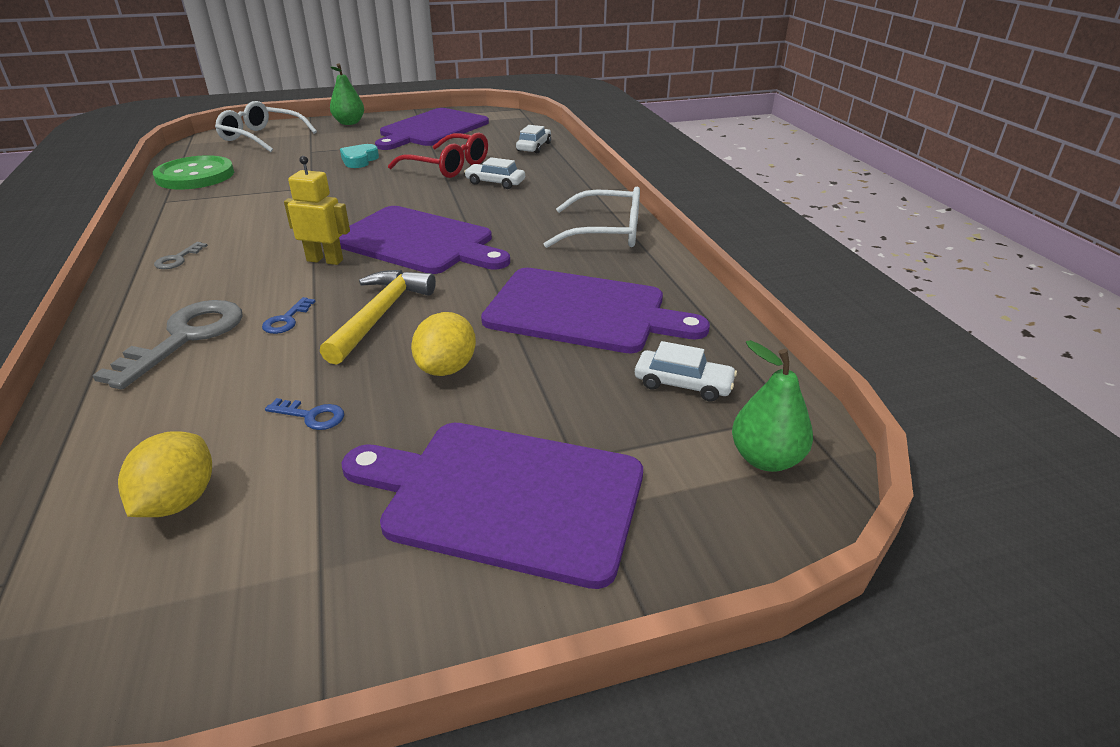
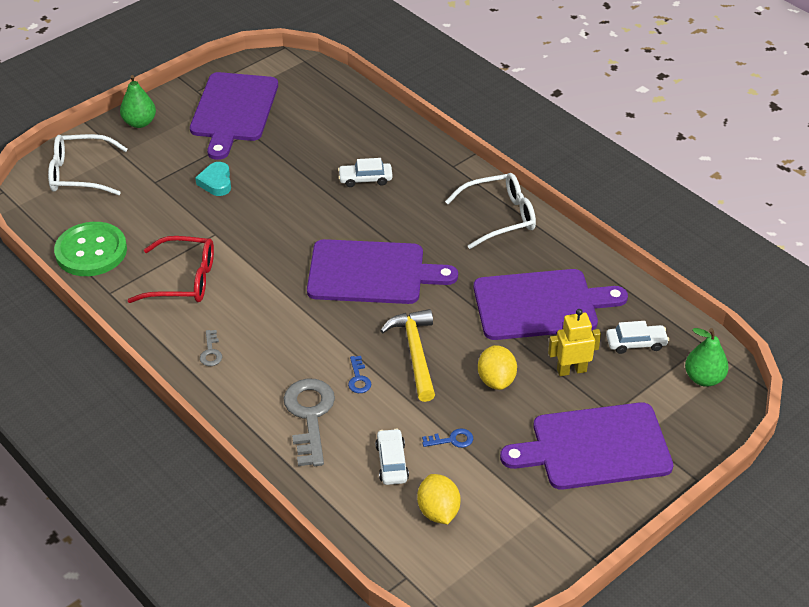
camera: 25 degrees left, 10 degrees up
yellow robot [284,156,350,265] -> yellow robot moved to [548,309,601,376]
red glasses [388,132,488,178] -> red glasses moved to [127,236,214,303]
white car [516,125,551,153] -> white car moved to [375,429,409,485]

